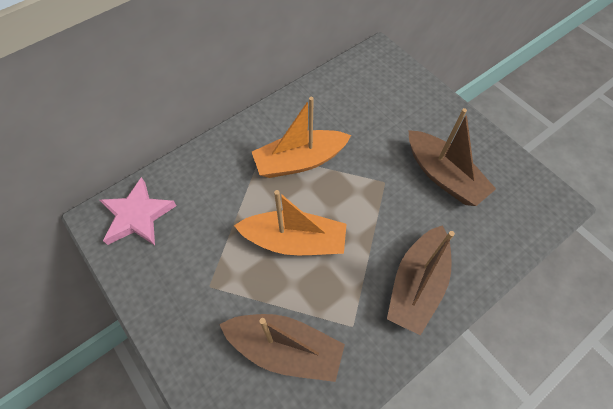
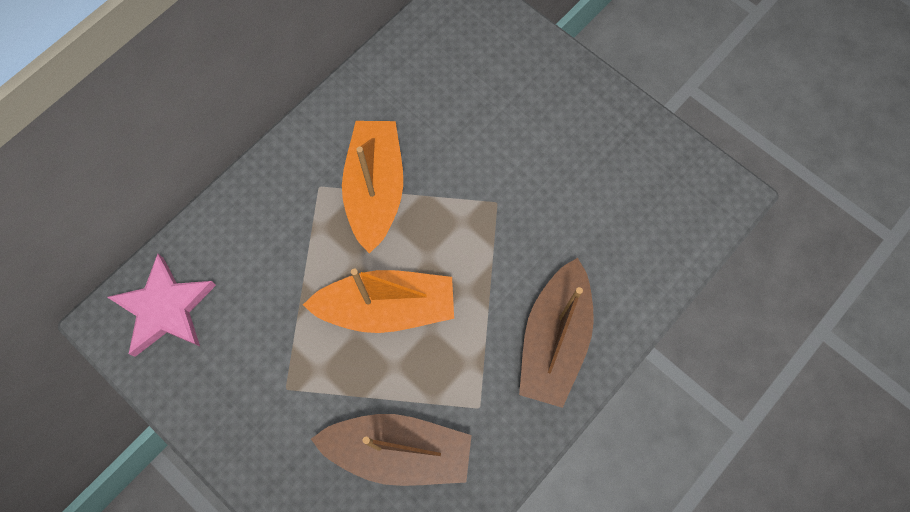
camera: 10 degrees left, 10 degrees up
orange boat [252,97,351,178] -> orange boat turned 120 degrees clockwise [342,121,403,254]
brown boat [408,108,496,206] -> none

